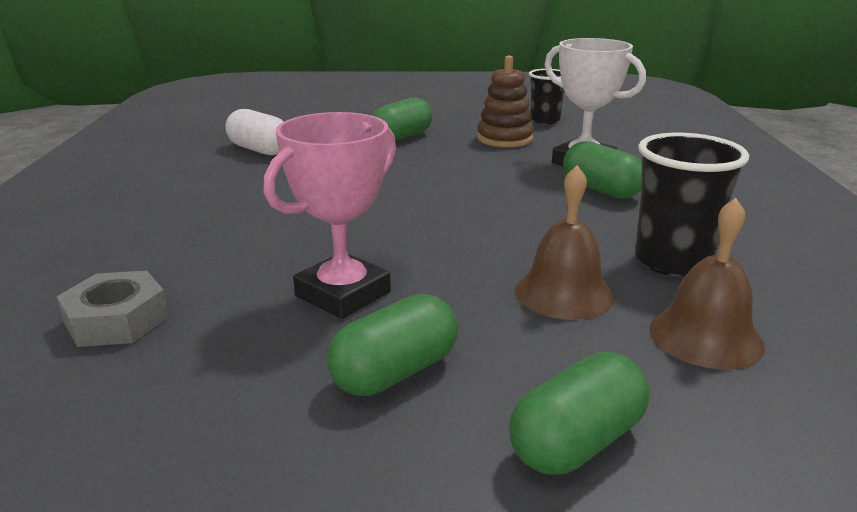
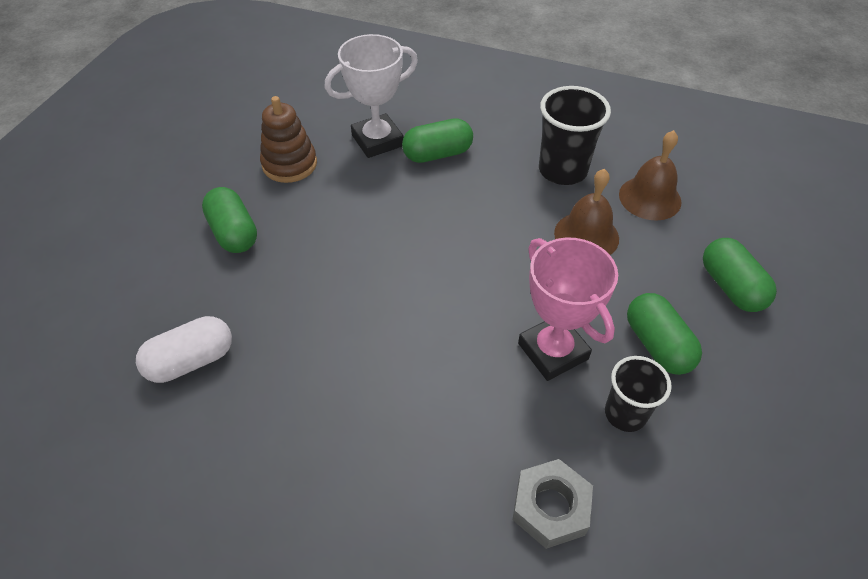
camera: 70 degrees left, 25 degrees up
black cup [529,69,564,124] -> black cup moved to [605,356,672,432]

